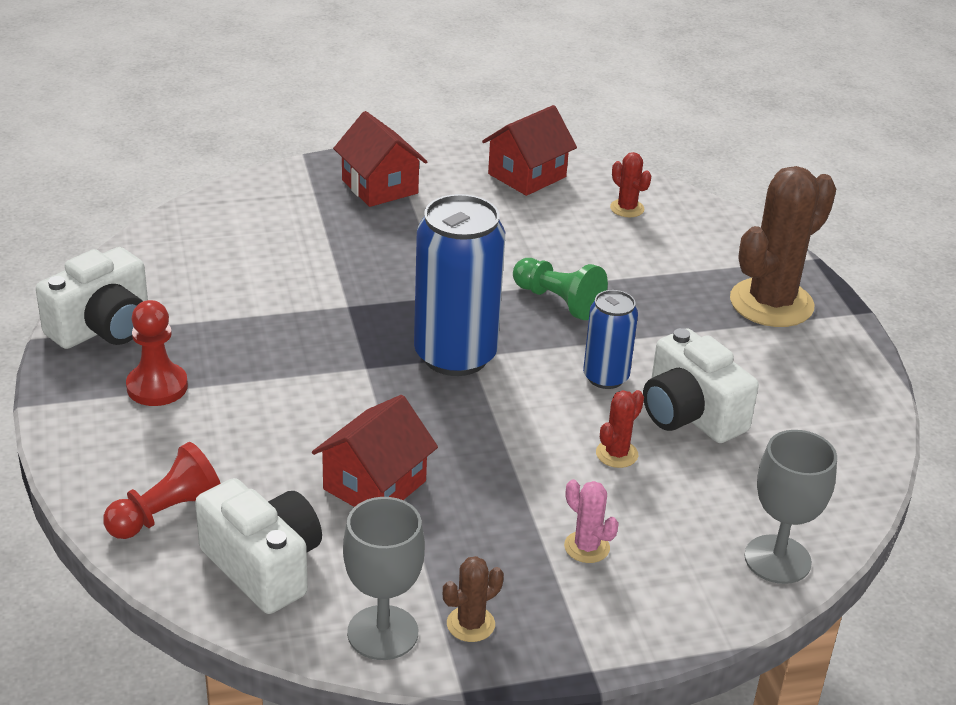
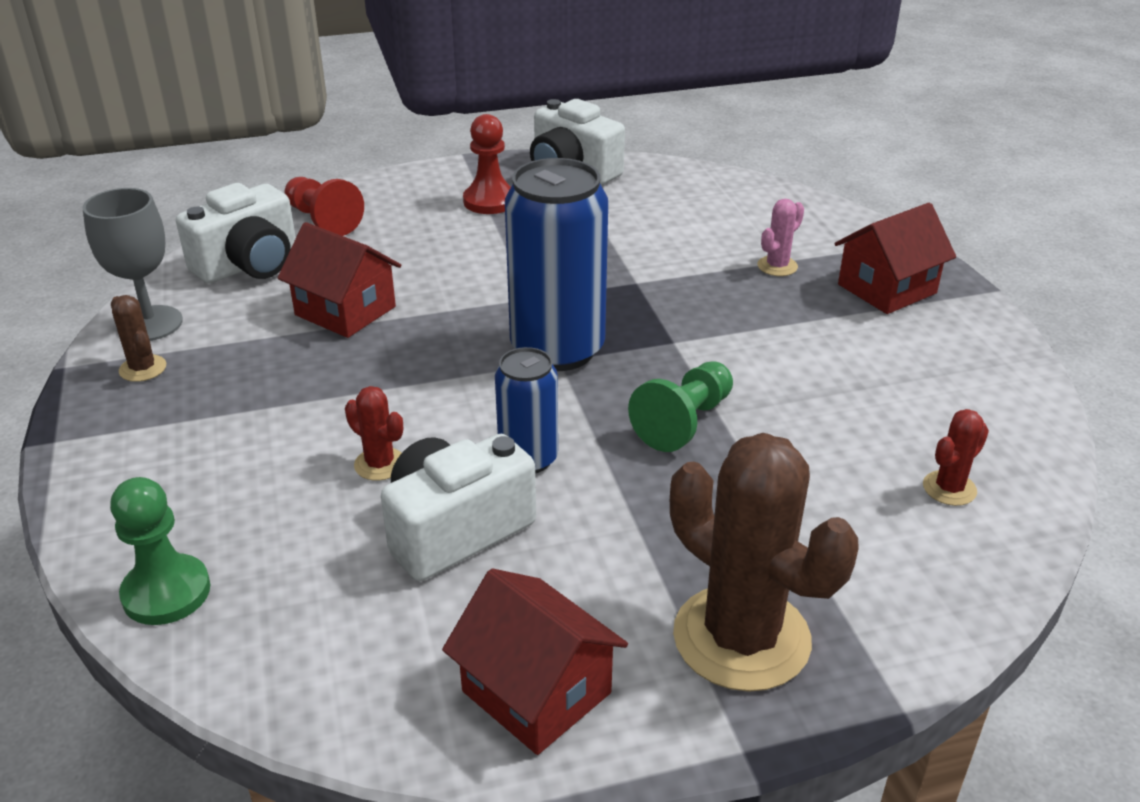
camera: 90 degrees right, 0 degrees up
red house [482,105,577,196] -> red house moved to [442,568,628,755]
pink cactus [564,479,619,563] -> pink cactus moved to [758,199,804,276]
grey goblet [744,430,837,584] -> green pawn [110,477,210,625]

